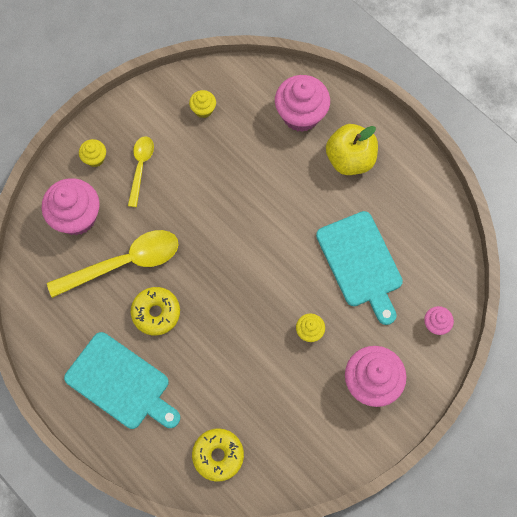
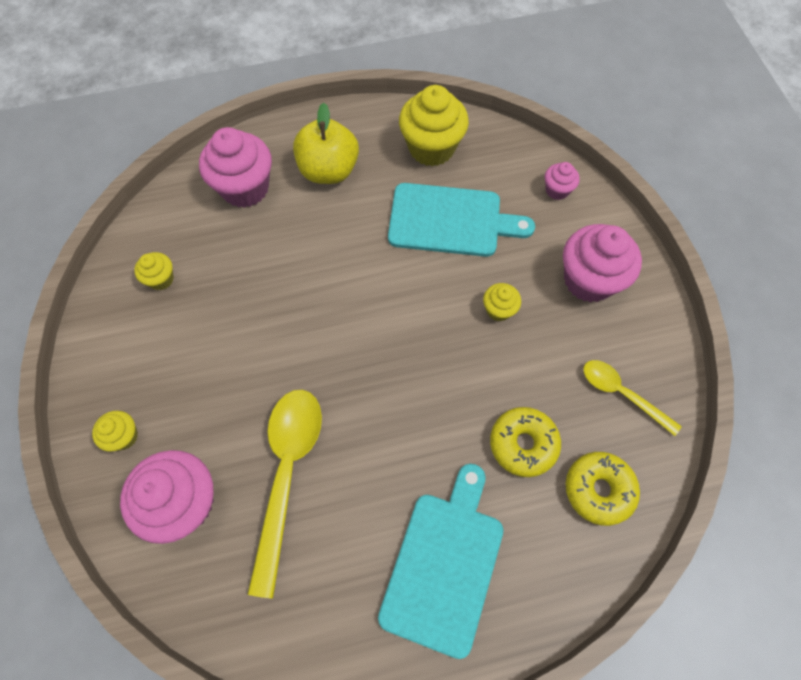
camera: 60 degrees left, 5 degrees down
turquoise cutting board [64,332,180,429] -> turquoise cutting board turned 45 degrees counterclockwise [378,464,504,659]
yellow spoon [128,136,154,207] -> yellow spoon moved to [583,360,682,436]
yellow donut [131,287,180,335] -> yellow donut moved to [490,407,561,477]
none -> yellow cupcake [399,85,469,166]

